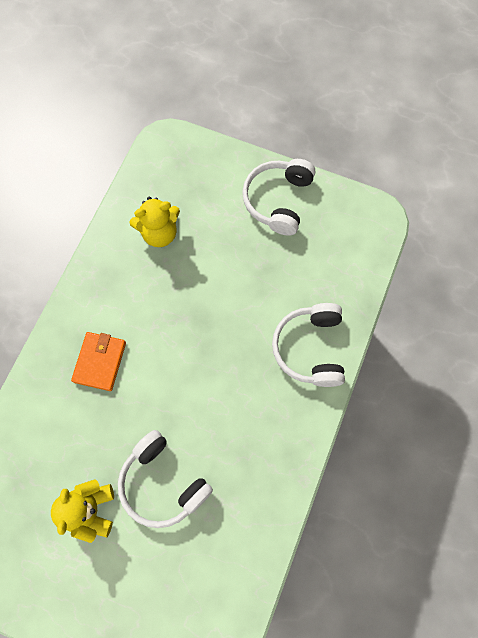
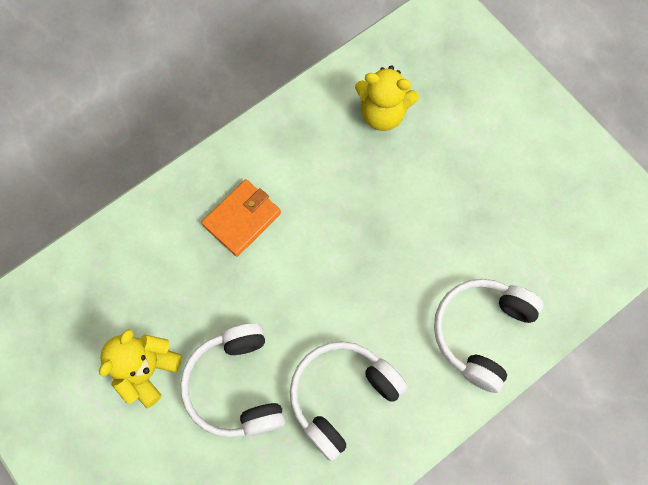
camera: 30 degrees right, 0 degrees up
white headphones [242,159,315,236] -> white headphones moved to [290,341,407,461]

